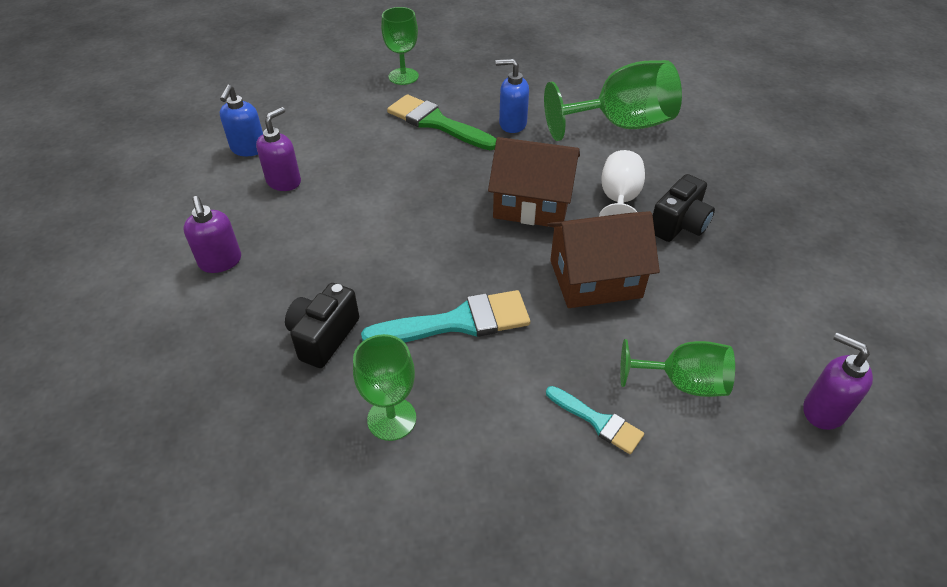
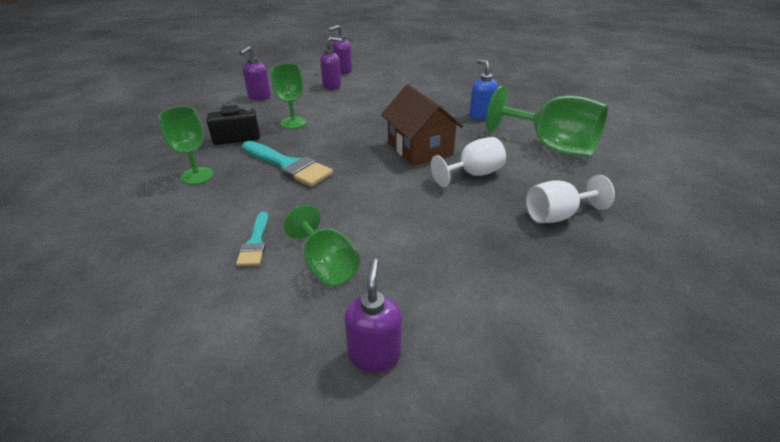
camera: 50 degrees right, 10 degrees down
blue soap dispenser [220,84,263,156] -> purple soap dispenser [328,25,352,74]
green goblet [381,7,419,85] -> green goblet moved to [271,64,307,129]
green brush [387,94,496,150] -> none
brown house [547,211,660,308] -> none
black camera [653,174,715,242] -> none
none -> white goblet [526,175,615,223]

